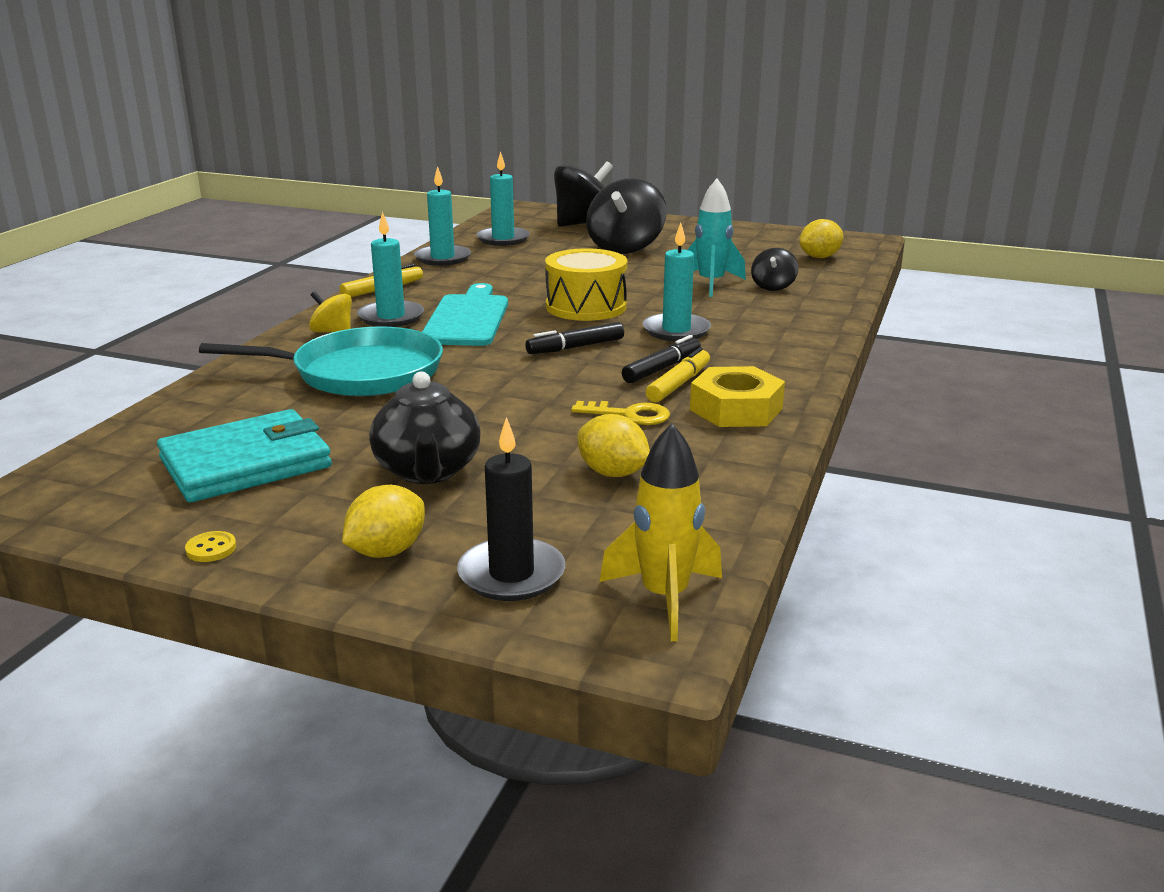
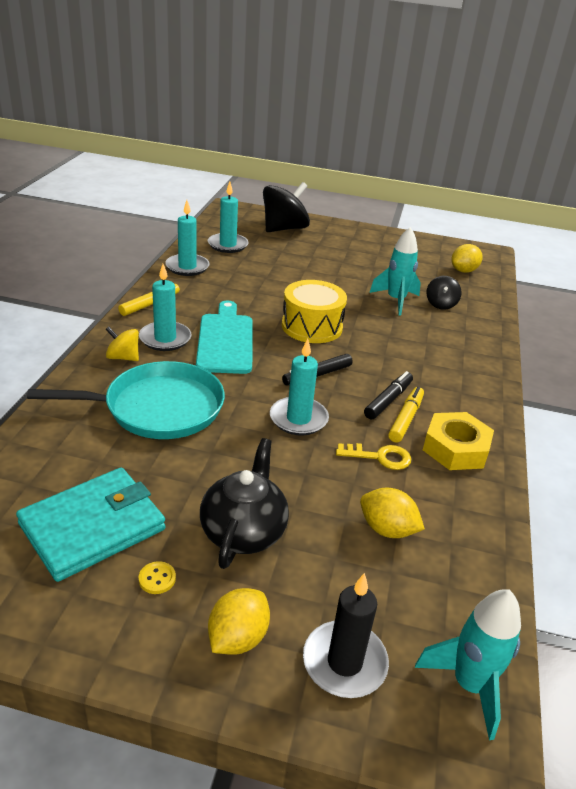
camera: 10 degrees left, 10 degrees up
yellow button [185,531,236,562] -> yellow button moved to [139,561,176,594]
black teapot [369,372,481,484] -> black teapot turned 150 degrees counterclockwise [200,438,289,569]
black spinning top [586,178,667,254] -> none
yellow rocket [600,424,722,641] -> turquoise rocket [415,589,521,740]
turquoise candle [642,223,711,341] -> turquoise candle moved to [270,338,329,436]

